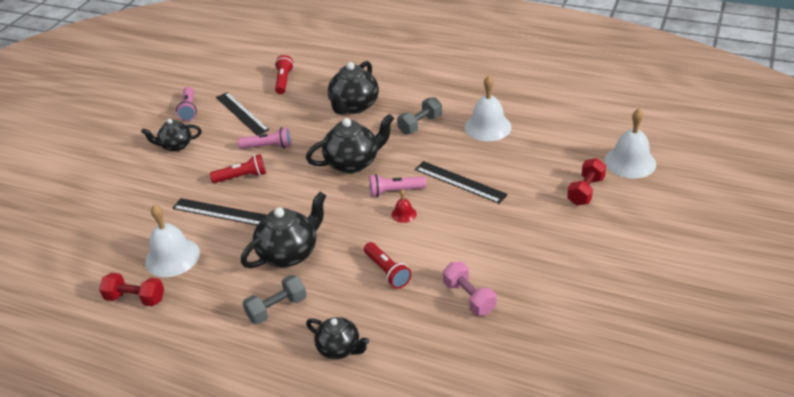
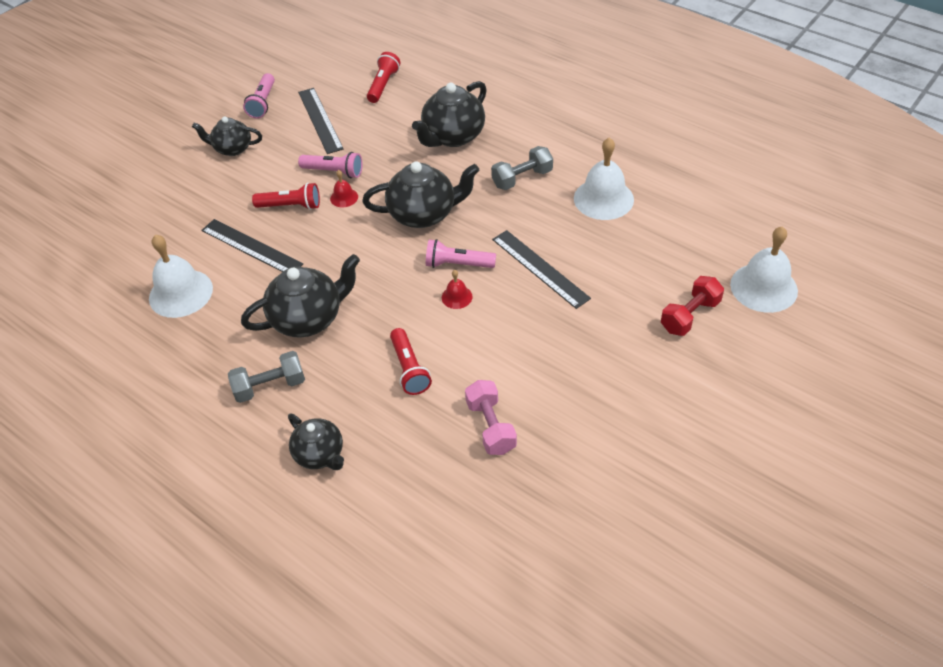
camera: 15 degrees right, 10 degrees up
red dumbbell [99,273,164,306] -> none
none -> red bell [330,170,358,207]

